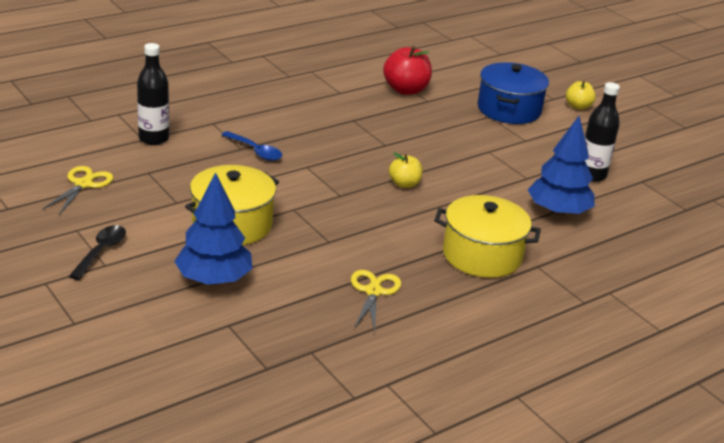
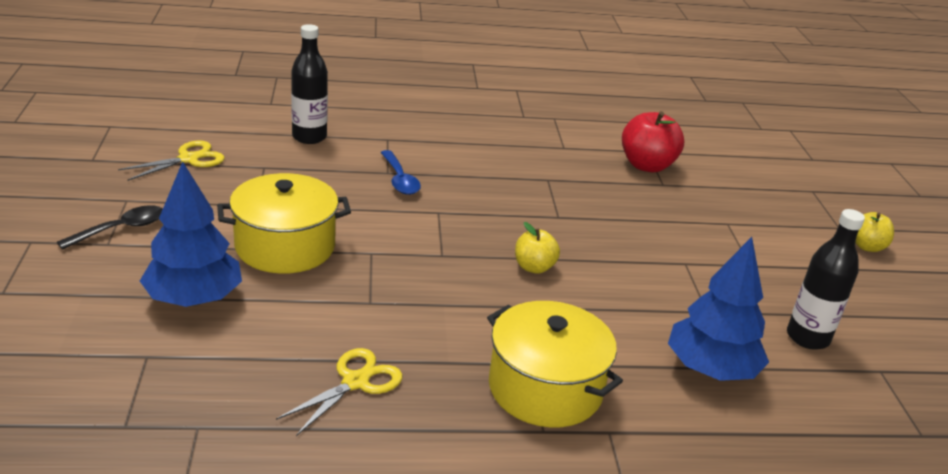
camera: 30 degrees right, 0 degrees up
blue pot [477,62,549,124] -> none

